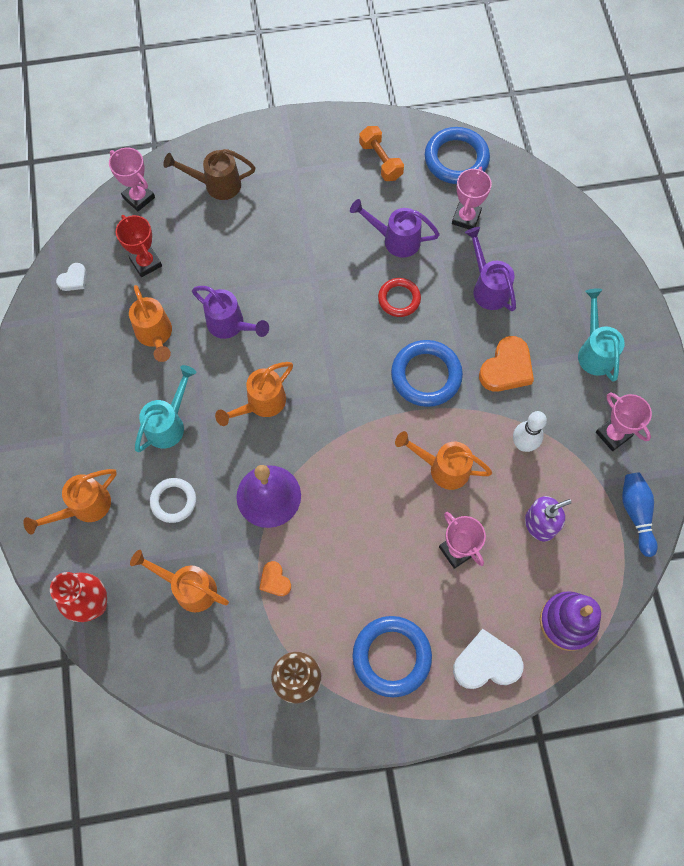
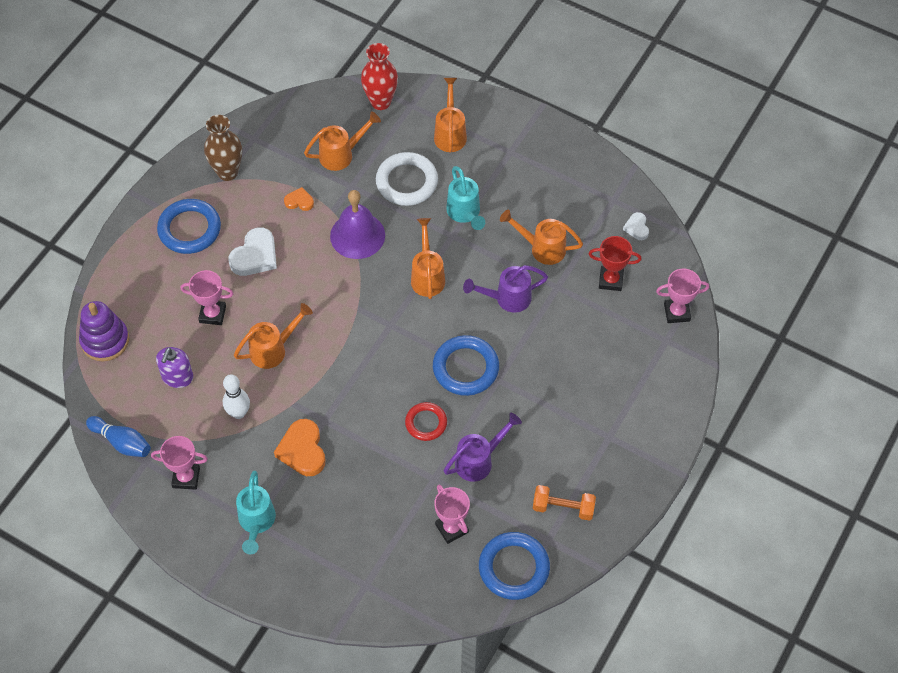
camera: 130 degrees right, 10 degrees down
white ring [150,478,196,523] -> white ring [376,152,438,206], size x1.61
brown watering can [163,149,255,200] -> none
blue ring [391,340,463,407] -> blue ring moved to [433,335,499,396]
white heart [453,629,523,689] -> white heart moved to [228,227,277,276]
purple watering can [465,227,516,311] -> none
turquoise watering can [578,288,625,382] -> turquoise watering can turned 60 degrees clockwise [236,471,276,554]

